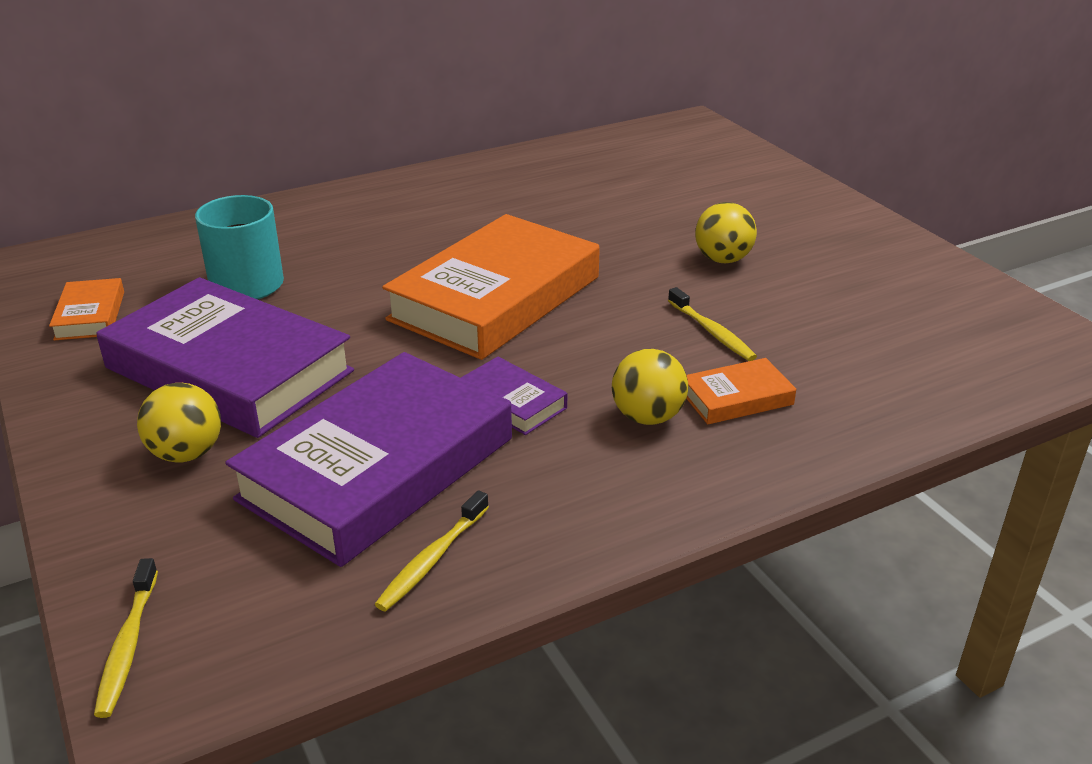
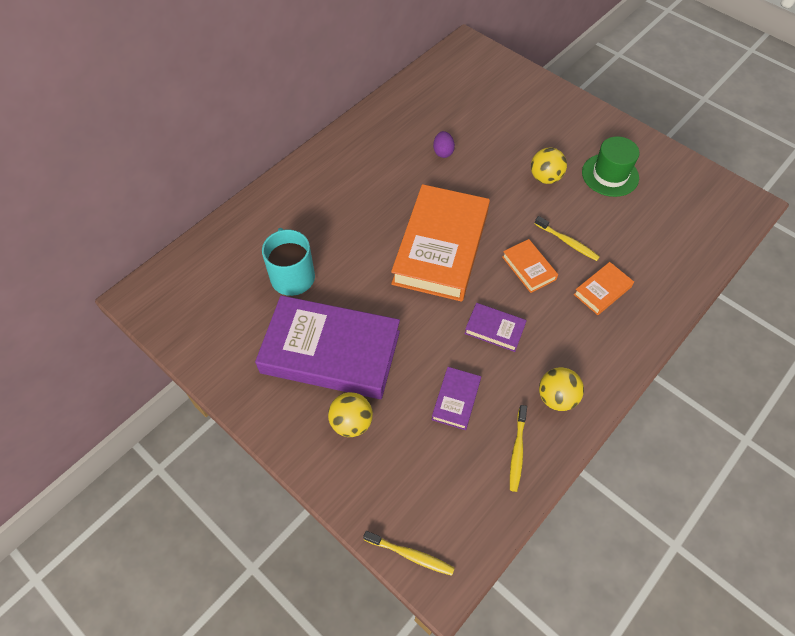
camera: 20 degrees left, 25 degrees up
orange book [49,278,124,340] -> orange book moved to [502,239,558,293]
yellow toothbrush [94,558,158,718] -> yellow toothbrush turned 45 degrees counterclockwise [363,531,455,576]
purple book [225,352,512,567] -> purple book [431,367,481,430], size x0.43
yellow ball [612,349,688,425] -> yellow ball moved to [539,367,584,411]
none -> purple egg [433,131,455,158]
none -> green hat [582,136,640,197]

